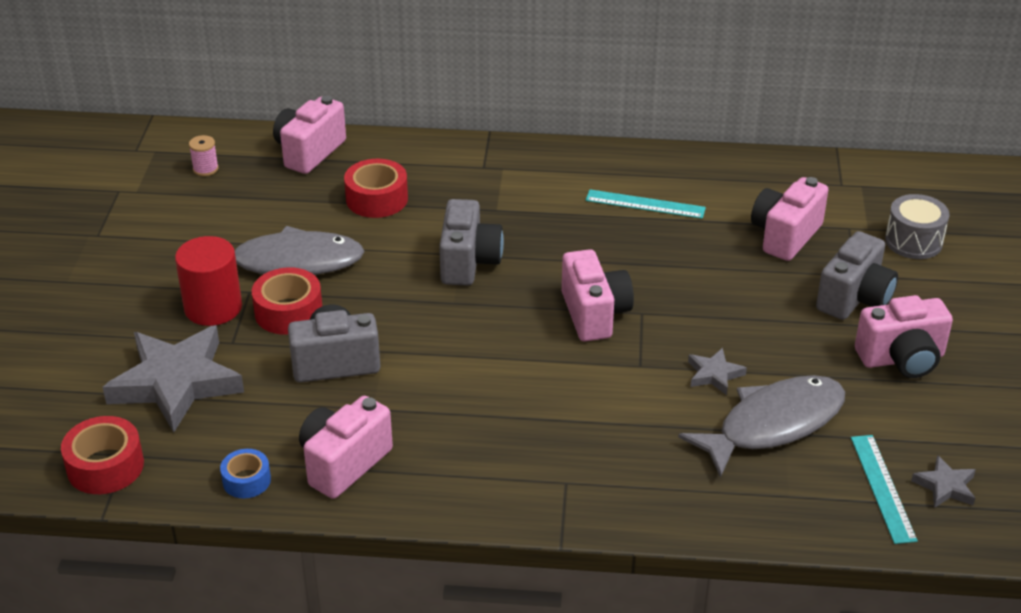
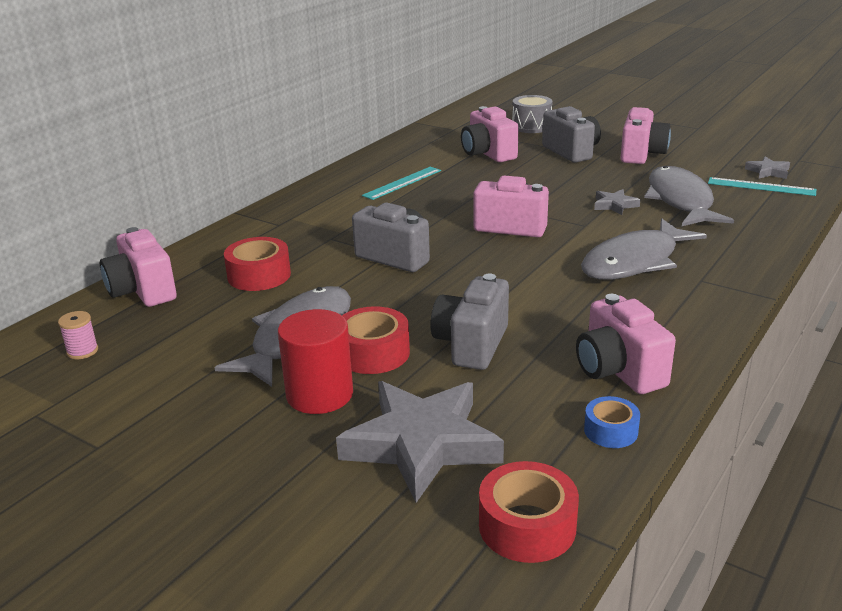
camera: 60 degrees left, 10 degrees down
none -> grey fish [581,219,707,279]

